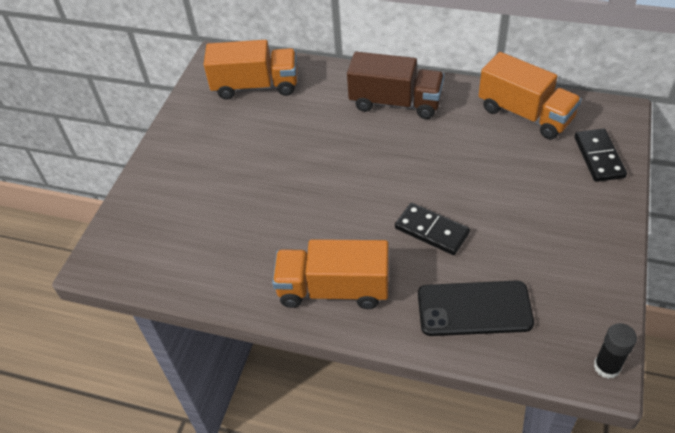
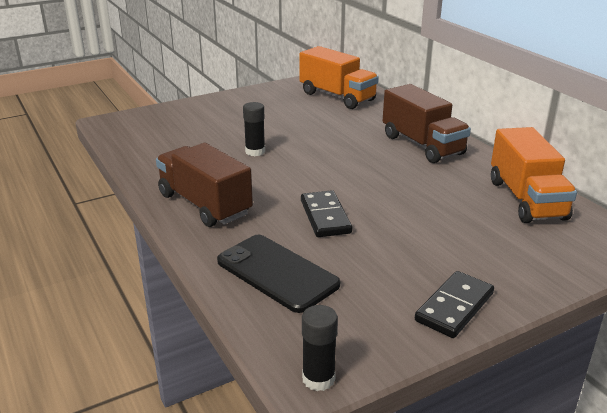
camera: 40 degrees right, 20 degrees down
orange truck [272,239,389,309] -> brown truck [156,143,253,227]
black domino [574,129,627,182] -> black domino moved to [415,271,494,338]
none -> black glue stick [243,102,265,156]

